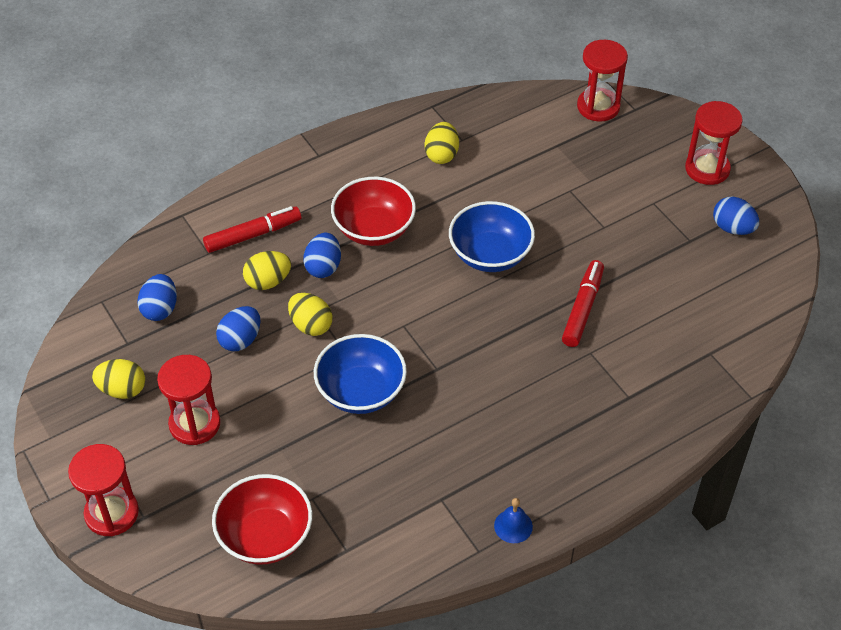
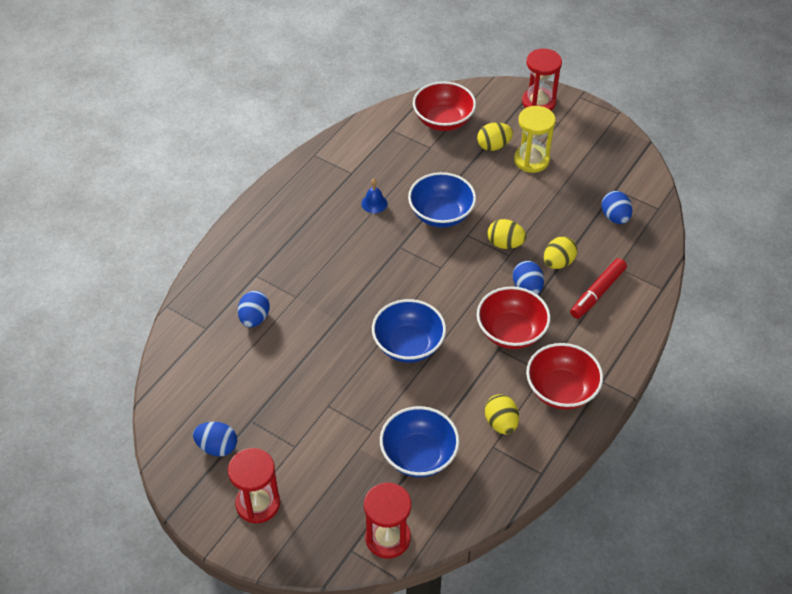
camera: 155 degrees right, 0 degrees up
yellow egg [92,359,145,399] -> yellow egg moved to [477,122,513,151]
red hourglass [157,355,221,445] -> yellow hourglass [514,106,556,173]
blue egg [216,306,261,351] -> blue egg moved to [238,291,270,327]
blue bell [494,498,533,543] -> blue bell moved to [361,179,388,213]
red marker [562,260,604,347] -> none
none -> blue bowl [380,406,460,477]
none -> red bowl [526,343,603,410]

